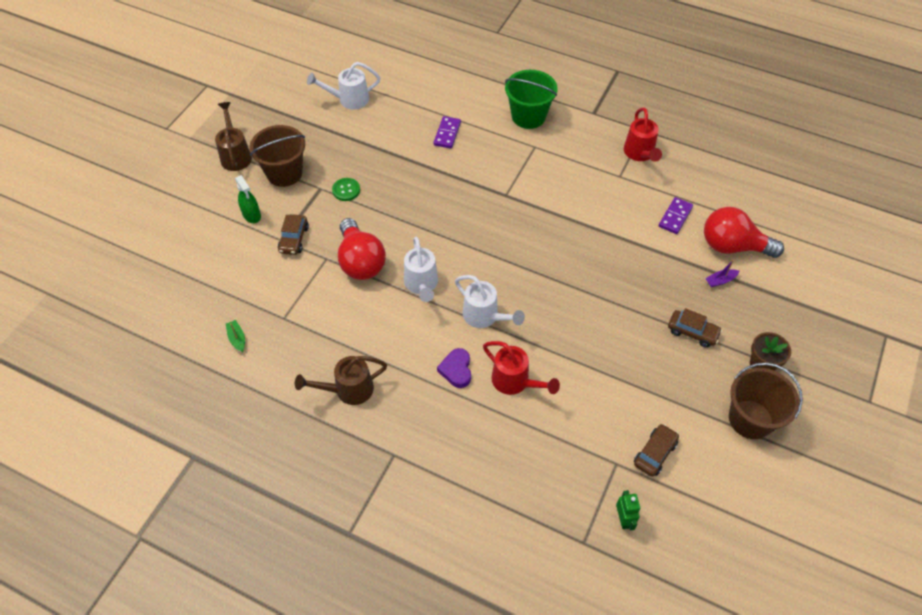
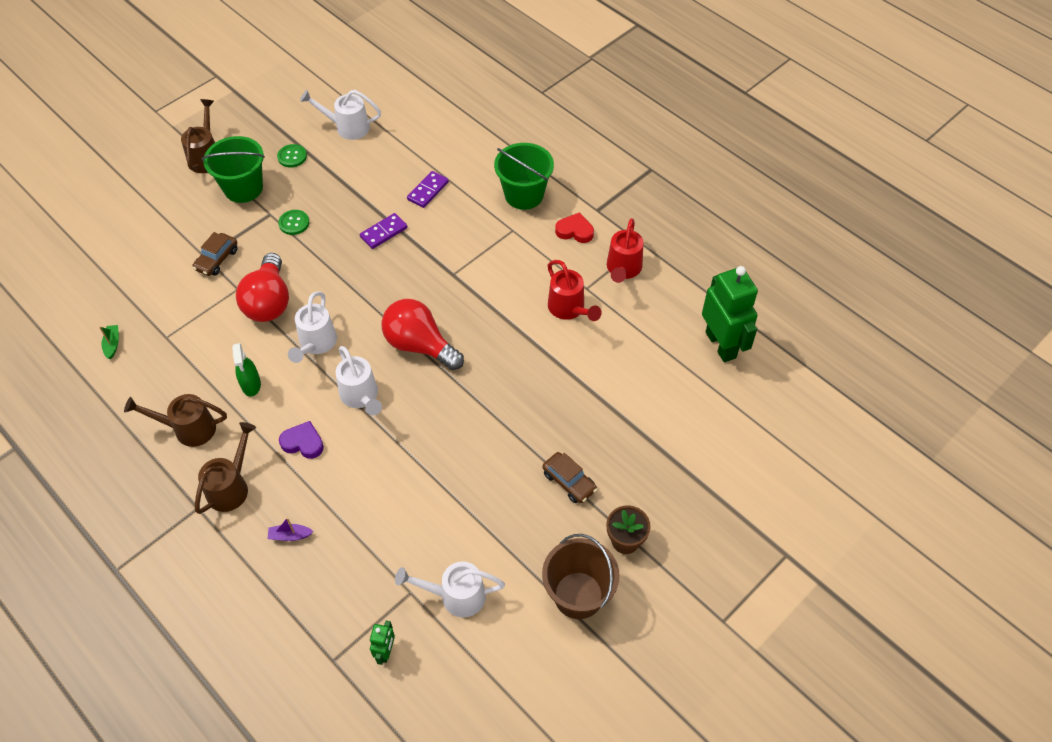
camera: 20 degrees right, 0 degrees up
green spray bottle [235,175,261,223] -> green spray bottle moved to [232,343,261,397]
brown bucket [250,125,305,187] -> green bucket [202,136,265,203]
purple heart [437,348,471,388] -> purple heart turned 90 degrees clockwise [279,421,324,459]
red watering can [483,341,560,395] -> red watering can moved to [548,260,602,321]
brown car [634,424,679,477] -> white watering can [395,561,505,617]
purple domino [659,197,693,234] -> purple domino moved to [360,213,408,249]
red light bulb [704,207,784,258] -> red light bulb moved to [382,299,464,370]
purple boat [705,260,739,287] -> purple boat moved to [267,518,314,541]
none -> brown watering can [195,422,256,514]
none -> green button [277,144,307,168]
none -> red heart [555,212,594,243]
none -> green robot [702,266,758,362]

